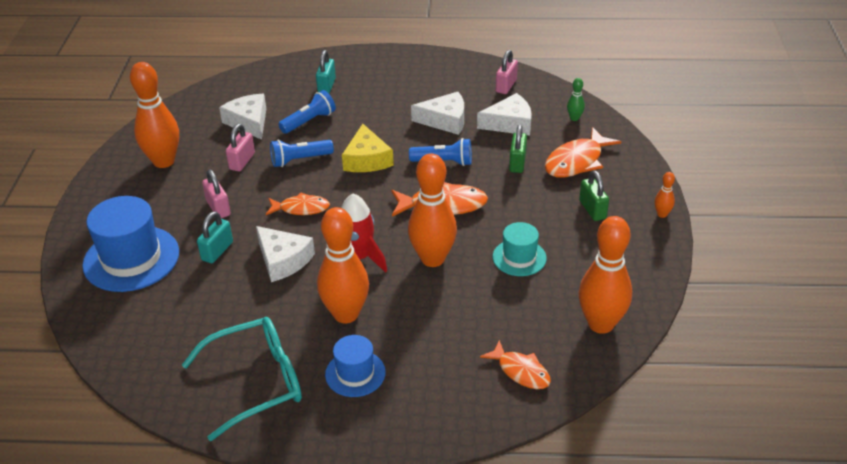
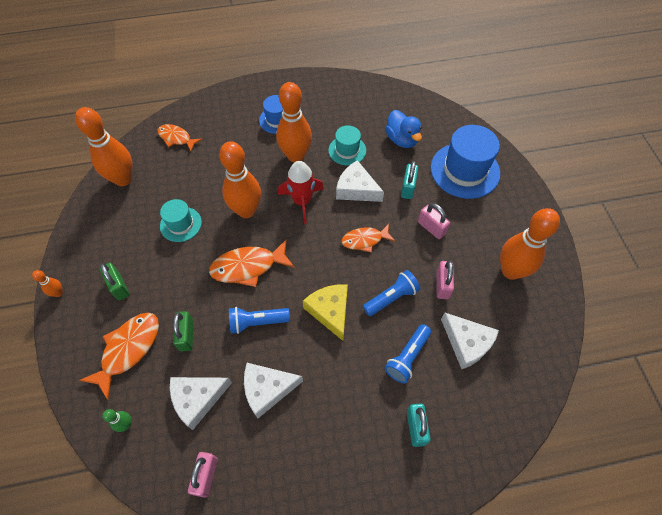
camera: 165 degrees right, 20 degrees up
turquoise glasses [182,317,302,441] -> none
none -> turquoise hat [328,125,366,166]
none -> blue duck [385,110,422,148]

